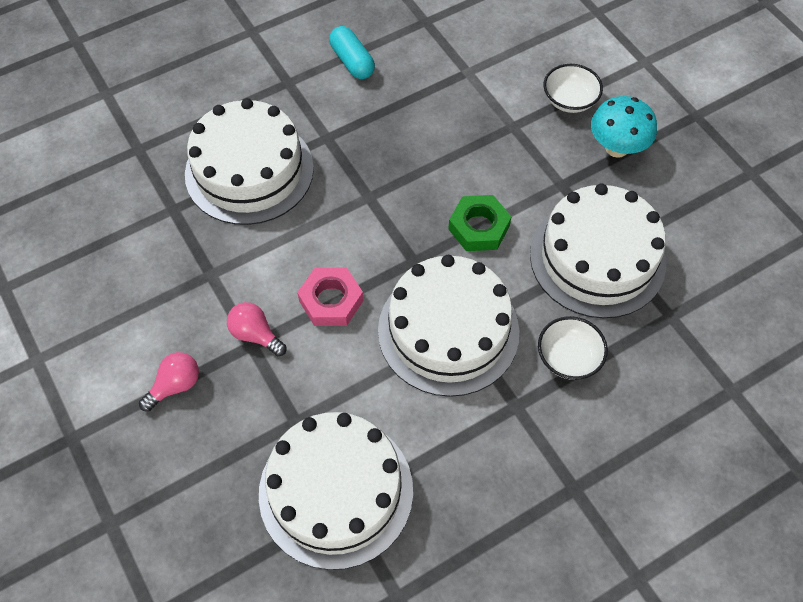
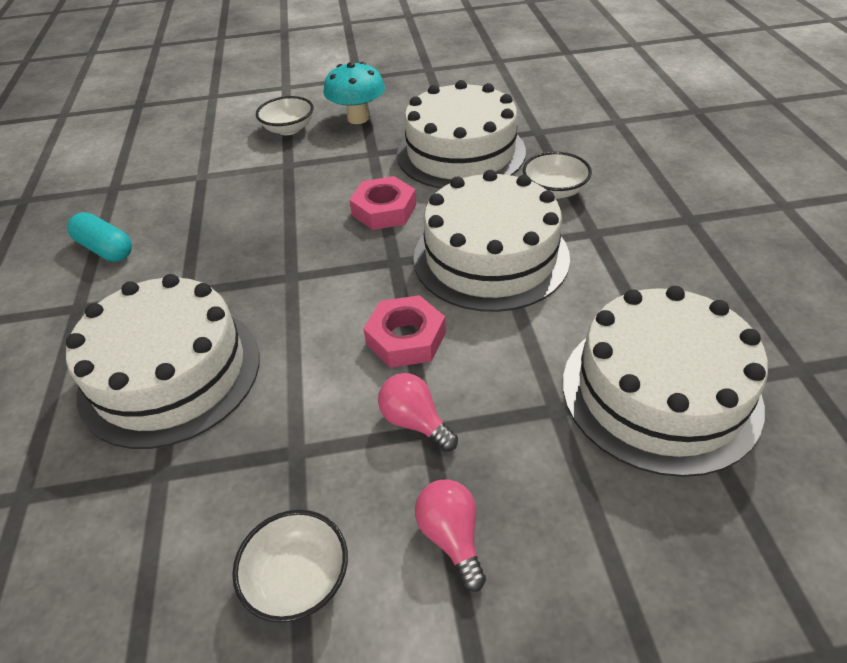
camera: 65 degrees left, 15 degrees down
pink light bulb [227,302,286,356] -> pink light bulb turned 75 degrees clockwise [378,373,458,452]
turquoise capsule [329,26,375,79] -> turquoise capsule turned 45 degrees clockwise [67,212,132,262]
green nut [448,195,512,251] -> pink nut [350,176,416,230]
none -> white bowl [232,510,348,623]

